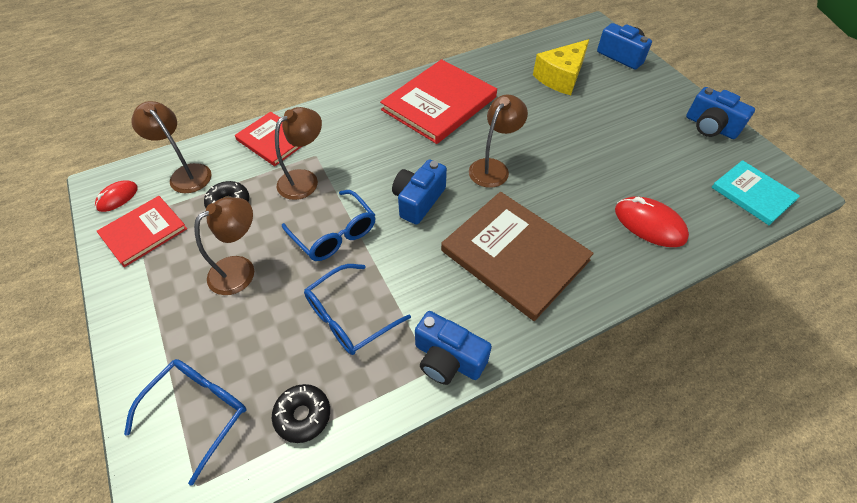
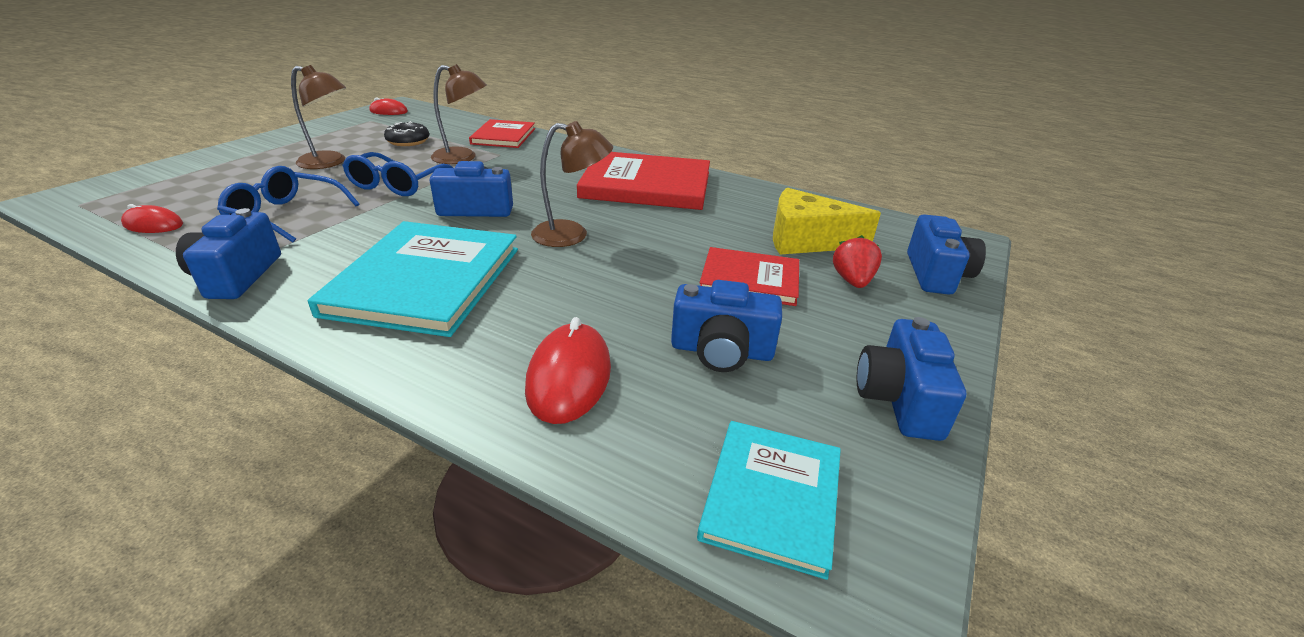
camera: 55 degrees right, 20 degrees down
red book [97,196,187,267] -> red book moved to [700,247,799,306]
blue glasses [124,359,246,485] -> none
brown lamp [131,101,212,193] -> none
black donut [272,384,330,443] -> red mouse [121,204,183,233]
brown book [441,192,594,321] -> turquoise book [308,221,518,337]
none -> blue camera [671,280,782,372]
none -> red strawberry [833,235,882,288]

